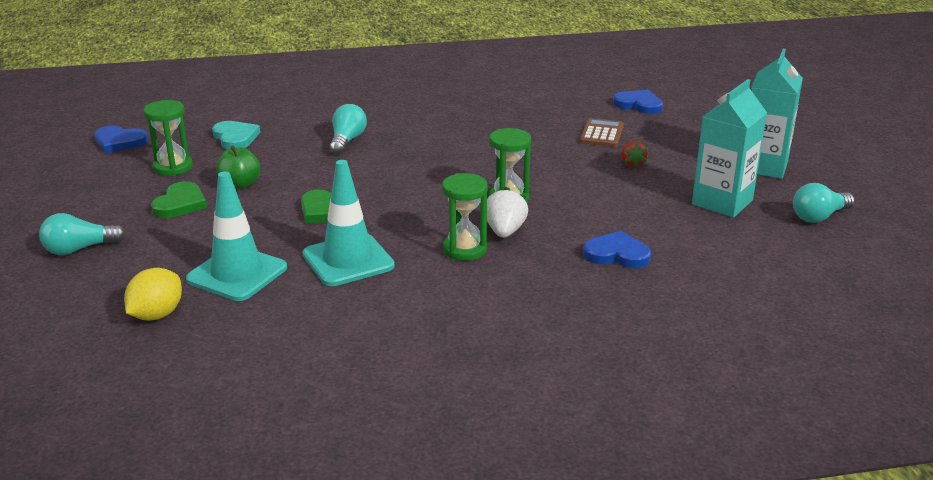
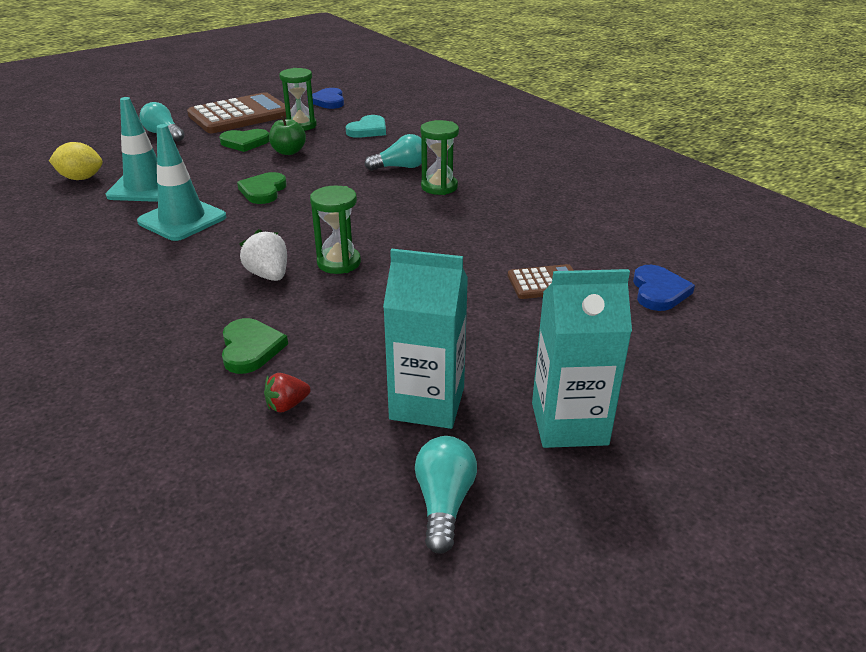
camera: 65 degrees right, 5 degrees up
green hourglass [442,173,488,261] -> green hourglass moved to [421,120,459,195]
white strawberry [487,187,528,238] -> white strawberry turned 105 degrees counterclockwise [239,229,287,281]
blue heart [583,231,651,268] -> green heart [222,318,288,374]
red strawberry [621,141,648,168] -> red strawberry moved to [264,373,311,413]
turquoise light bulb [793,183,855,223] -> turquoise light bulb turned 60 degrees clockwise [415,436,477,554]
none -> brown calculator [187,92,291,133]

